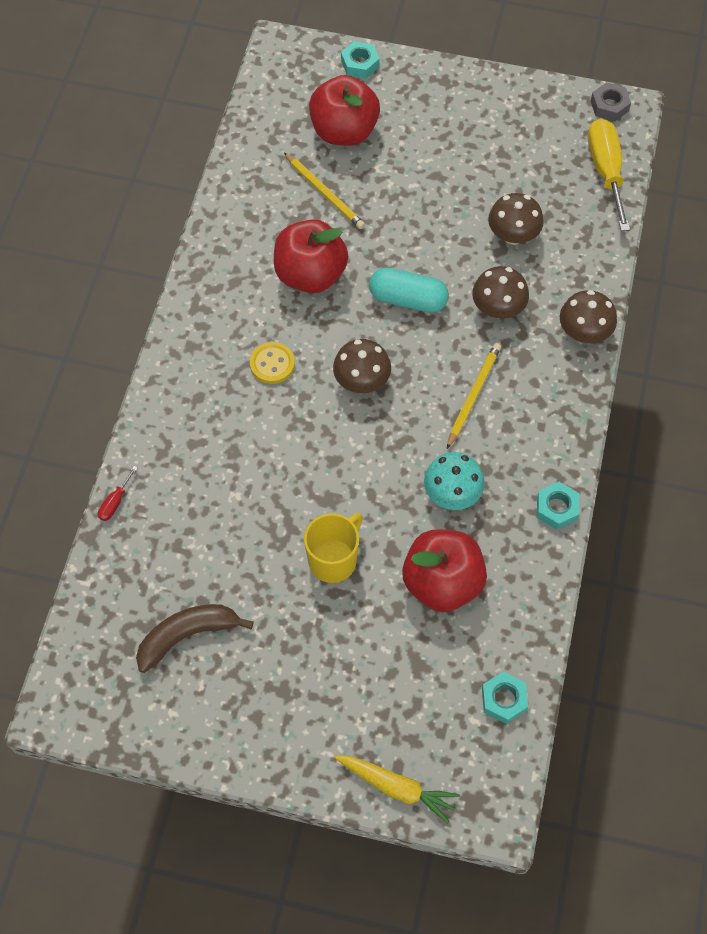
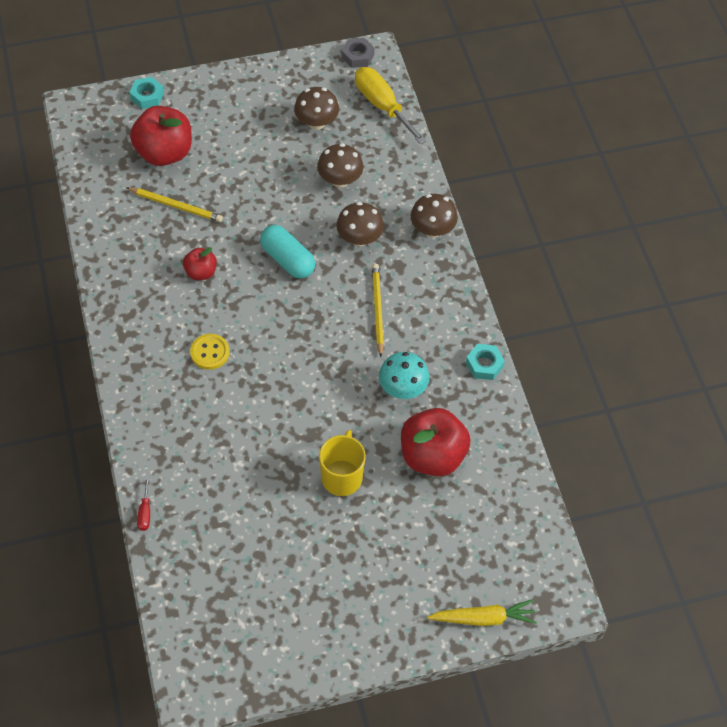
camera: 30 degrees left, 5 degrees down
brown banana [136,604,254,673] -> none
red apple [274,219,348,293] -> red apple [183,247,217,280], size x0.52
brown mushroom [333,339,391,393] -> brown mushroom moved to [294,87,339,130]
turquoise capsule [369,268,449,313] -> turquoise capsule turned 60 degrees clockwise [260,225,315,278]
turquoise nut [482,671,528,724] -> none

